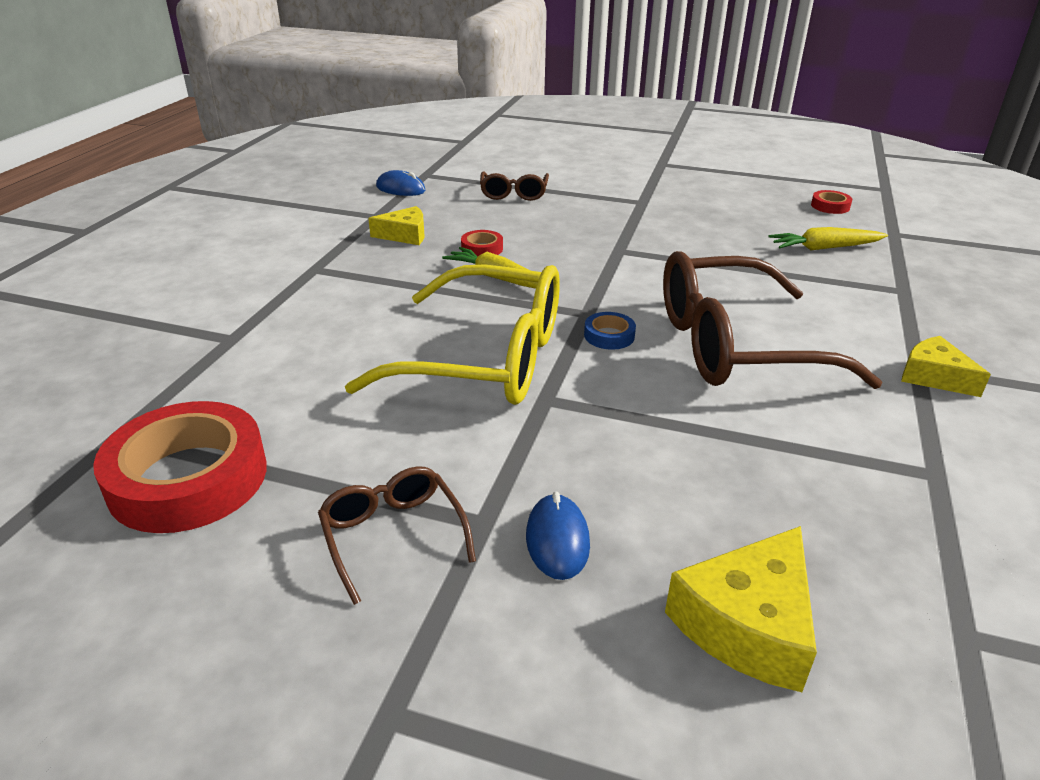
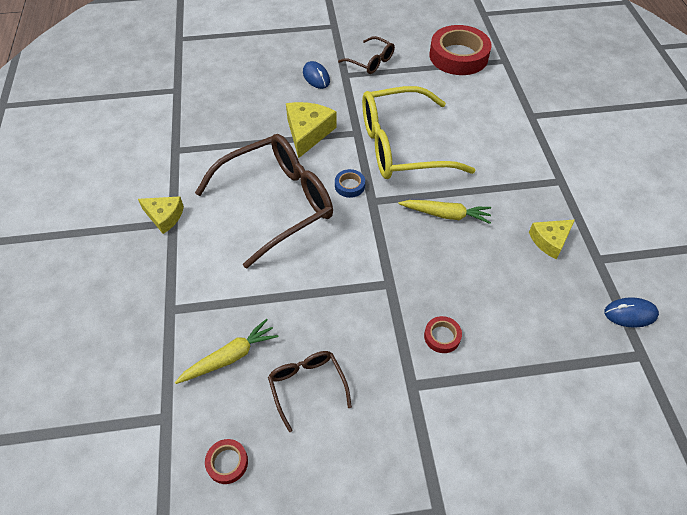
camera: 155 degrees right, 20 degrees up
red tape [461,230,503,256] -> red tape moved to [424,316,462,353]
brown glasses [480,171,549,201] -> brown glasses moved to [268,351,352,432]
yellow cheese [665,526,817,692] -> yellow cheese moved to [286,102,337,158]

